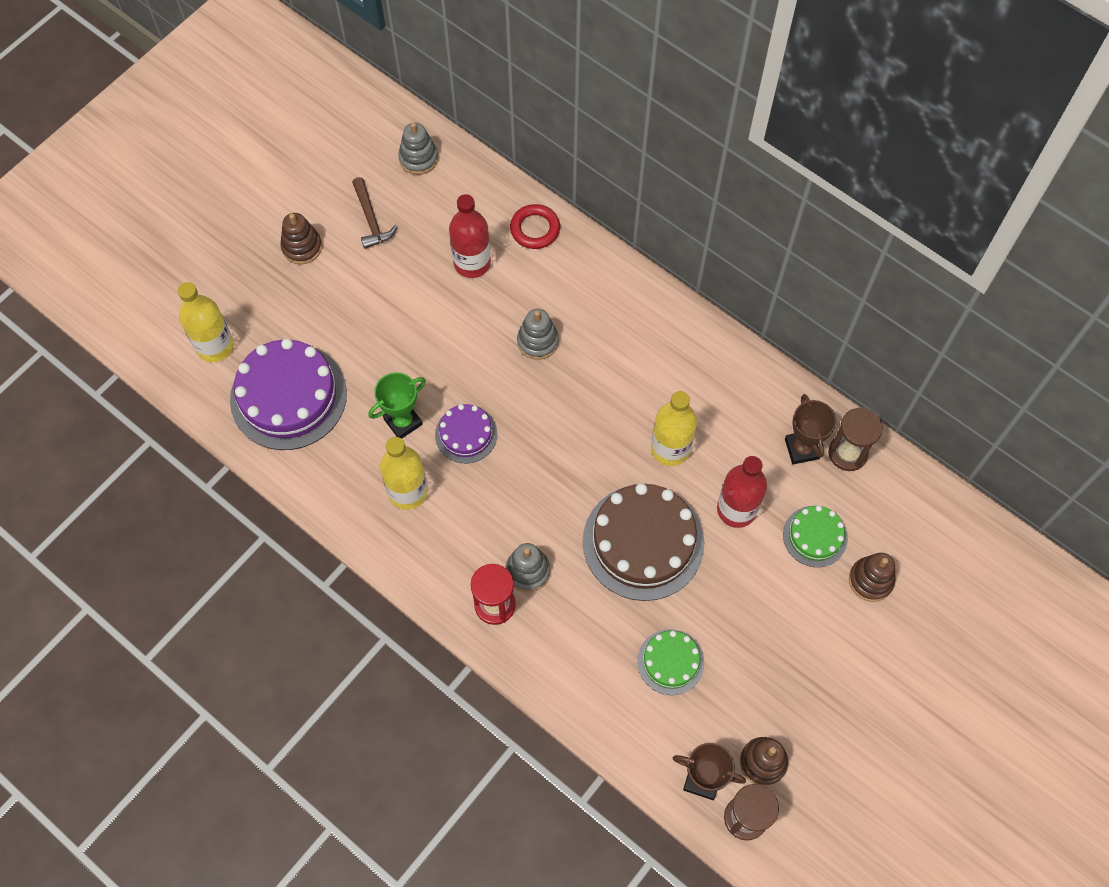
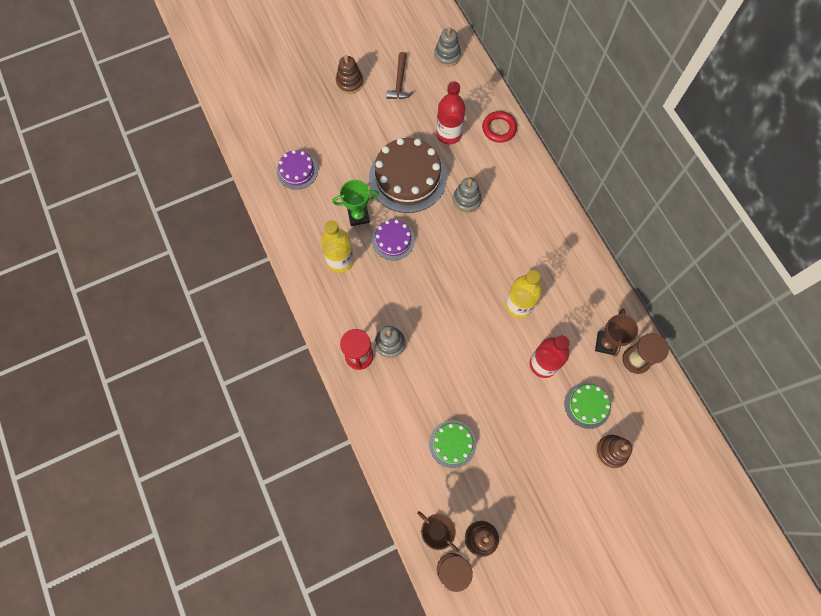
camera: 25 degrees right, 5 degrees up
yellow bottle [178,282,234,362] -> none
purple cake [230,339,347,450] -> purple cake [277,150,318,190], size x0.53
brown cake [583,483,704,601] -> brown cake moved to [369,138,447,213]

